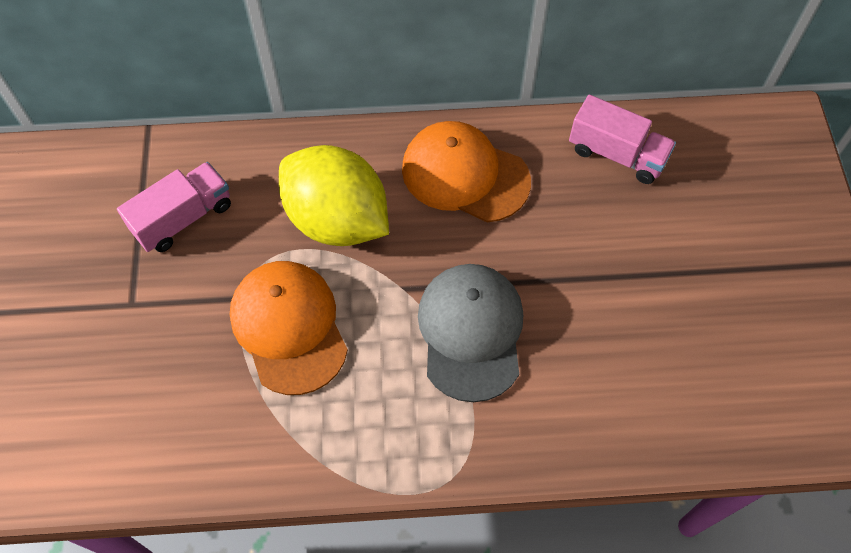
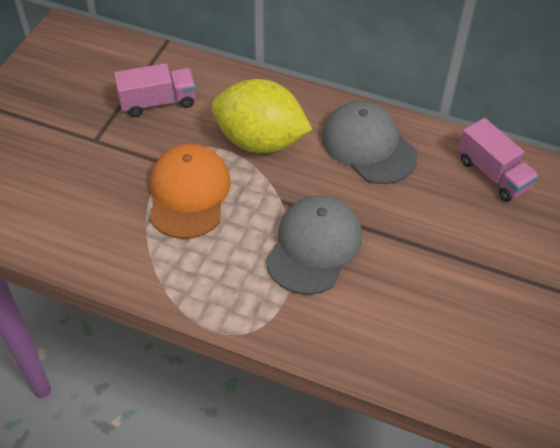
camera: 25 degrees right, 10 degrees down
yellow lemon [279,145,389,246] -> yellow lemon turned 45 degrees counterclockwise [211,79,312,153]
orange cap [402,121,531,222] -> grey cap [322,101,418,184]

